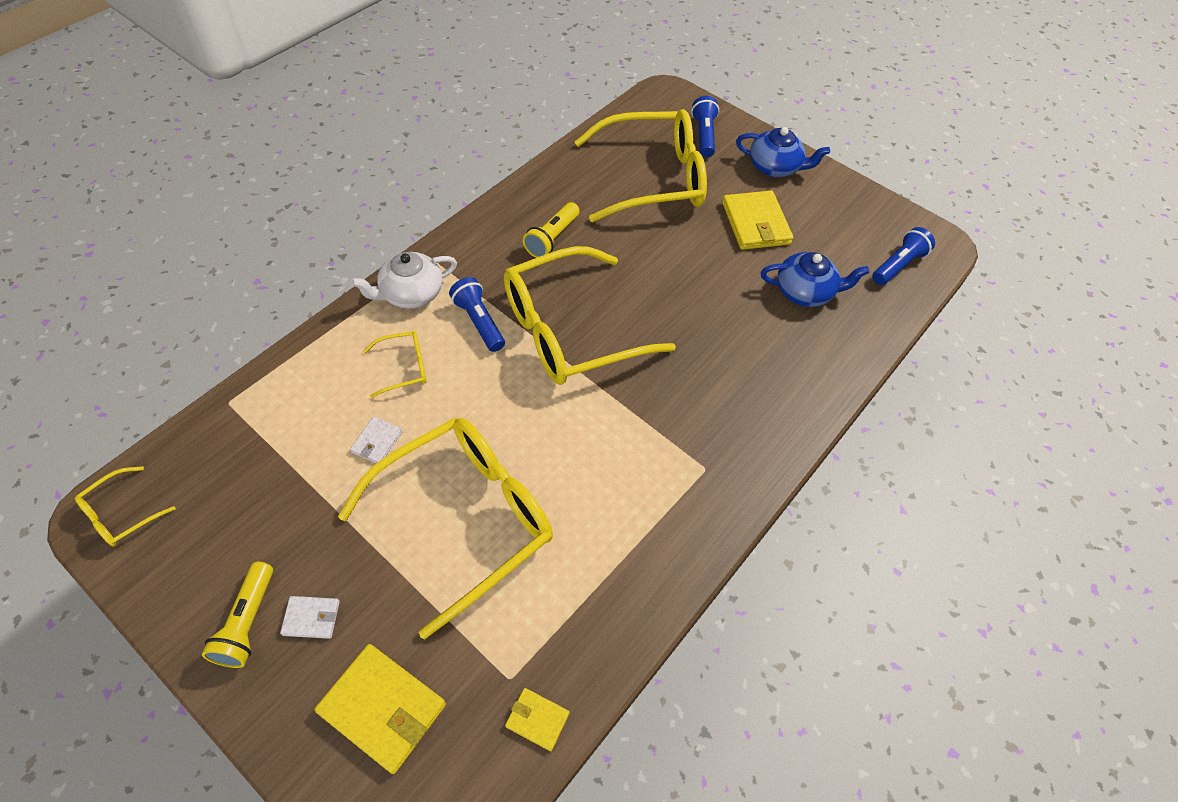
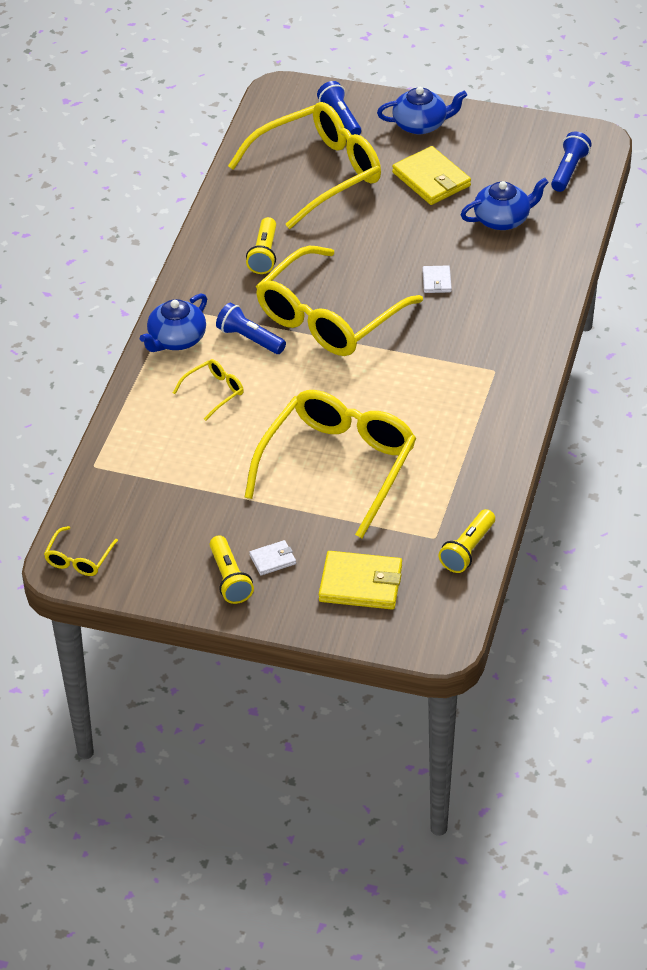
camera: 20 degrees left, 10 degrees down
white wallet [350,417,403,463] -> white wallet moved to [422,265,452,293]
white teapot [351,252,457,308] -> blue teapot [140,293,207,352]
yellow wallet [505,688,570,751] -> yellow flashlight [439,509,495,573]

